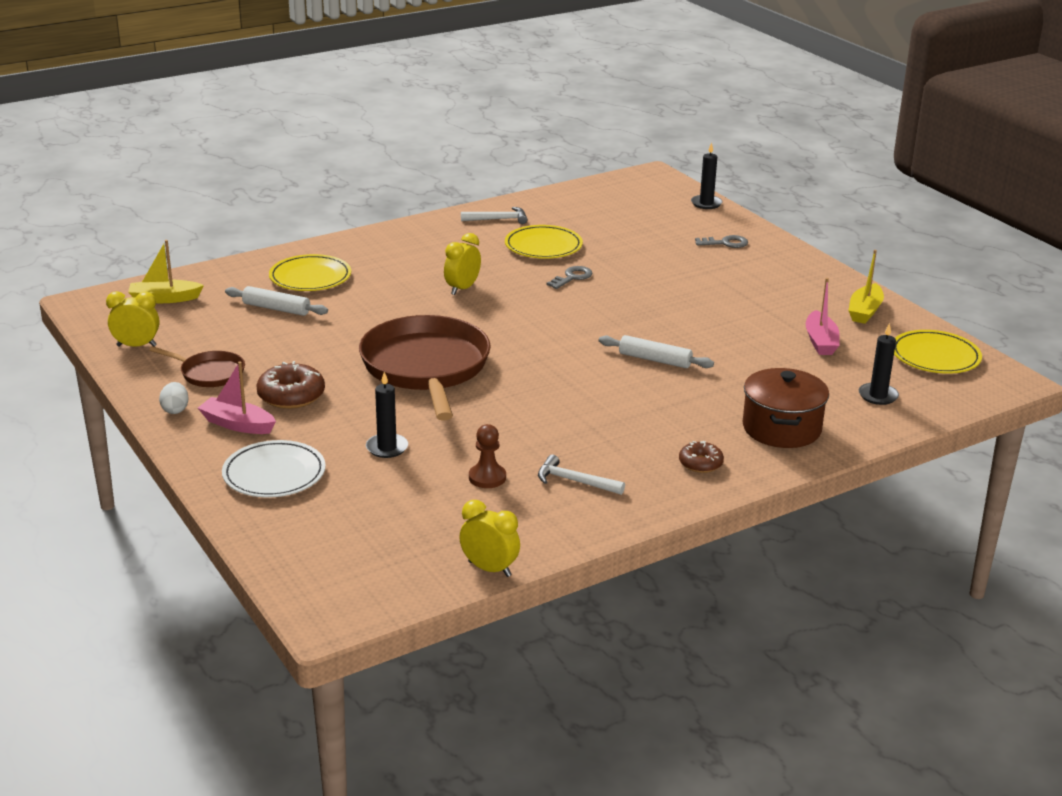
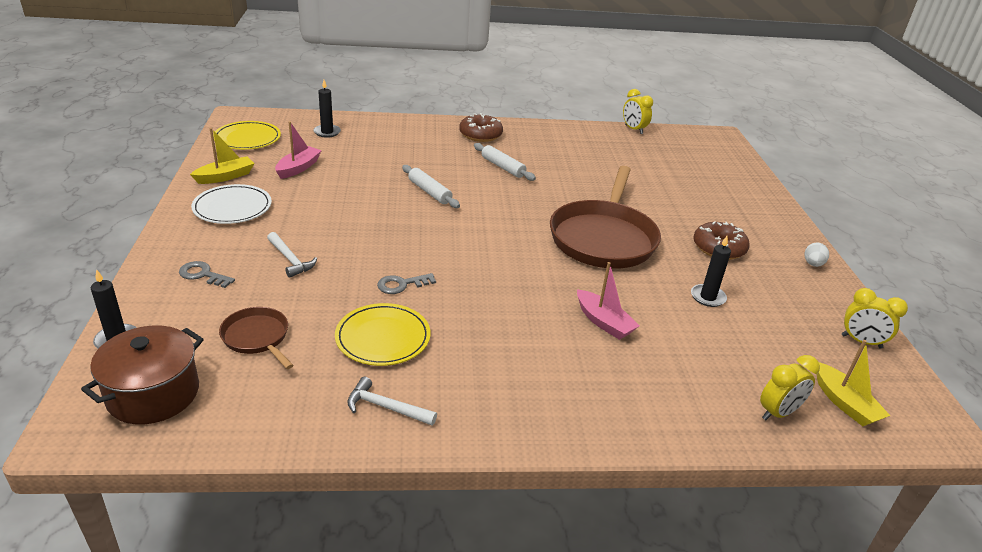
camera: 155 degrees left, 5 degrees up
yellow boat [128,240,204,303] -> yellow boat turned 45 degrees clockwise [817,340,890,426]
brown pan [149,346,245,387] -> brown pan moved to [219,307,294,369]
pink boat [198,362,276,434] -> pink boat moved to [577,262,640,340]
white plate [222,440,326,497] -> white plate moved to [191,184,272,224]
white rolling pin [225,286,328,316] -> white rolling pin moved to [474,143,536,181]
yellow plate [269,254,351,291] -> none
black candle [366,372,408,458] -> black candle moved to [691,236,731,307]
yellow clock [444,233,481,295] -> yellow clock moved to [760,355,820,420]
brown pawn [469,424,506,488] -> none
white hammer [538,455,625,495] -> white hammer moved to [267,232,317,278]
brown donut [679,441,724,473] -> brown donut [459,113,503,142], size x1.61
brown pot [743,368,829,448] -> brown pot moved to [81,326,204,424]

